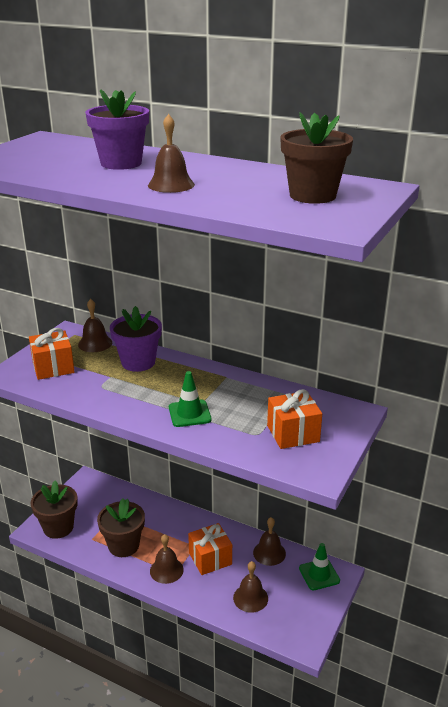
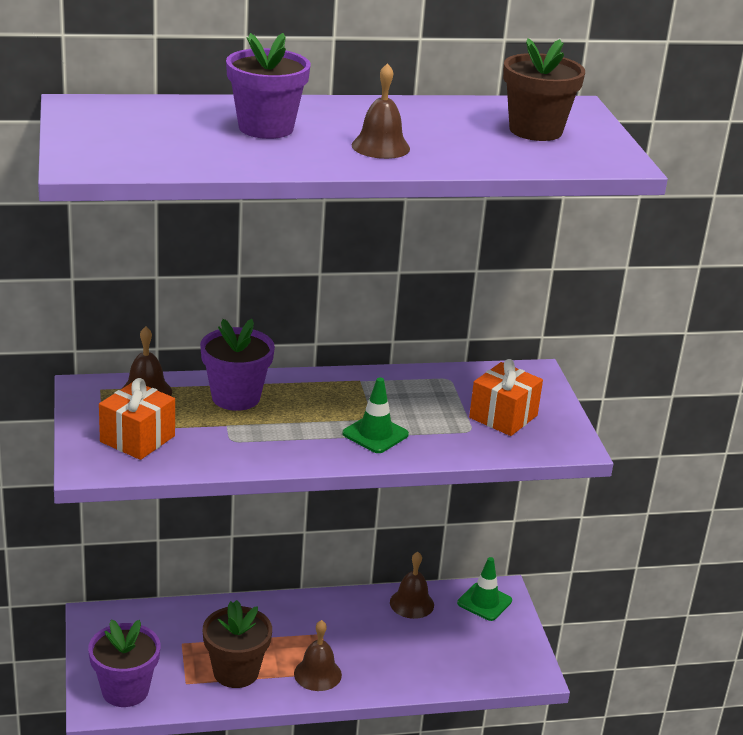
camera: 40 degrees left, 0 degrees up
brown flower pot [31,481,78,539] -> purple flower pot [88,619,160,707]
orange gift [188,523,232,575] -> none
brown bell [233,561,268,613] -> none

